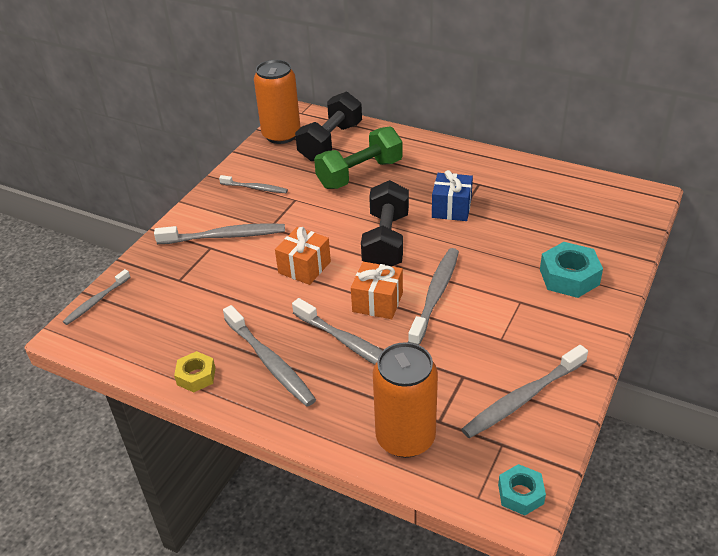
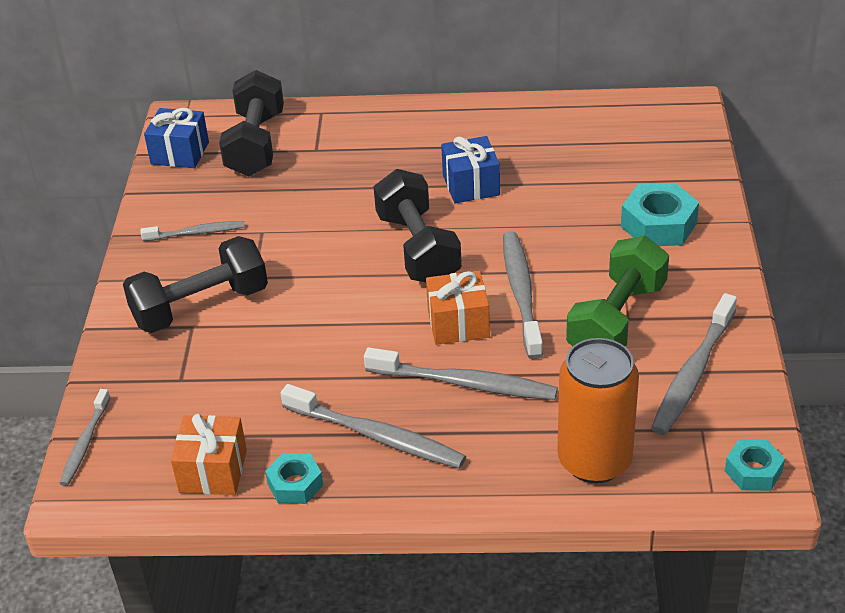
camera: 25 degrees left, 0 degrees up
grey toothbrush [154,223,285,244] -> black dumbbell [123,236,268,333]
yellow nut [174,351,215,393] -> turquoise nut [265,453,323,504]
orange can [254,60,301,144] -> blue gift [144,108,209,168]
orange gift [275,227,331,285] -> orange gift moved to [171,414,247,495]
green dumbbell [314,127,403,189] -> green dumbbell moved to [566,236,669,347]

